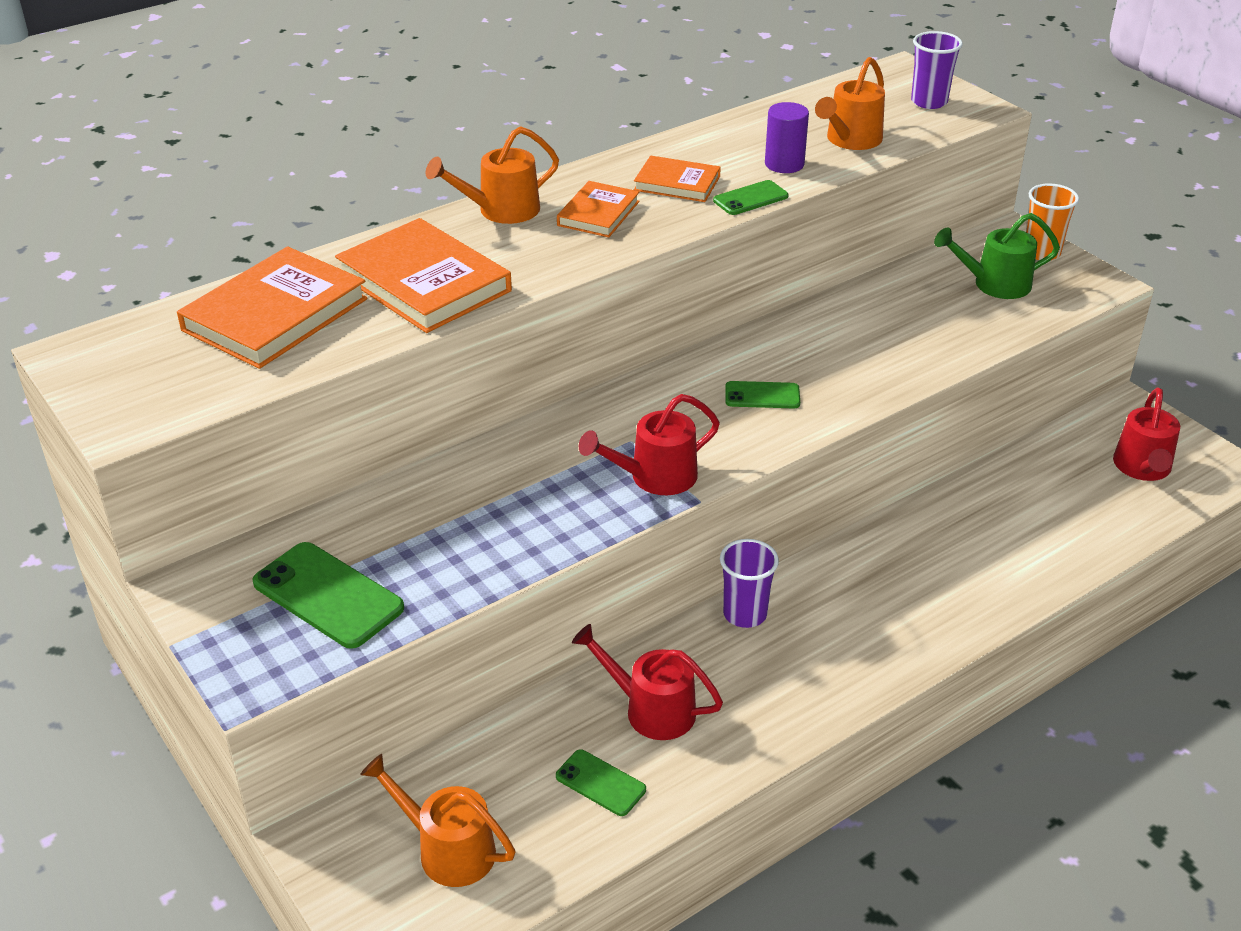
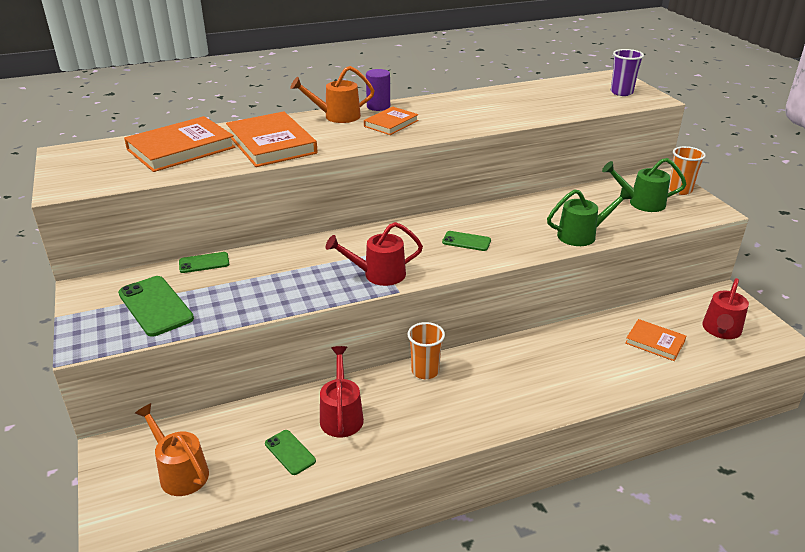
camera: 15 degrees right, 5 degrees down
red watering can [572,624,723,740] -> red watering can turned 45 degrees clockwise [320,346,364,438]
orange book [634,155,721,202] -> orange book moved to [625,319,686,361]
green phone [713,180,789,215] -> green phone moved to [179,252,229,273]
purple cup [720,539,779,628] -> orange cup [407,322,445,379]
purple cylinder [765,102,809,173] -> purple cylinder moved to [366,69,390,111]
orange watering can [815,57,885,150] -> none
none -> green watering can [547,188,632,246]

